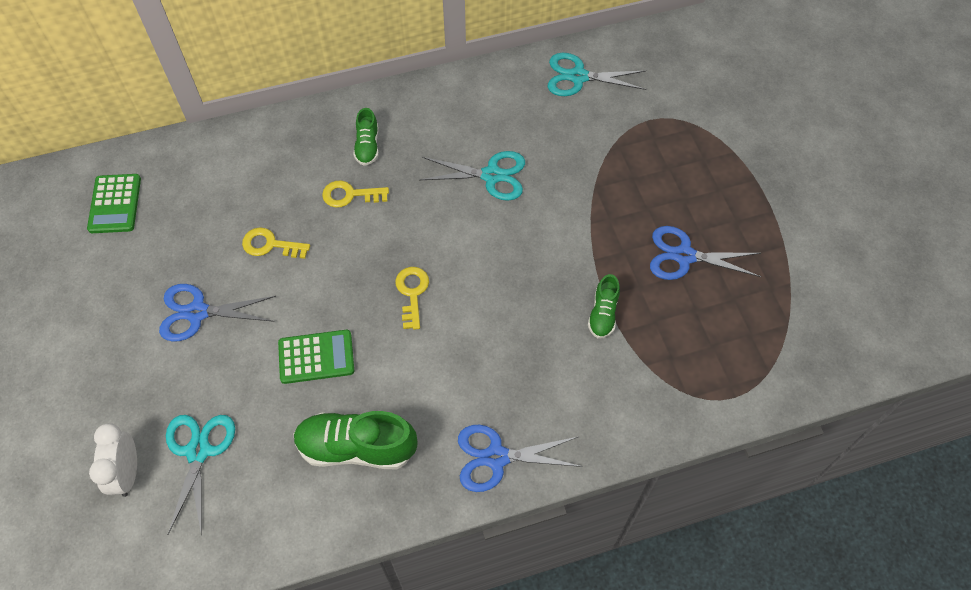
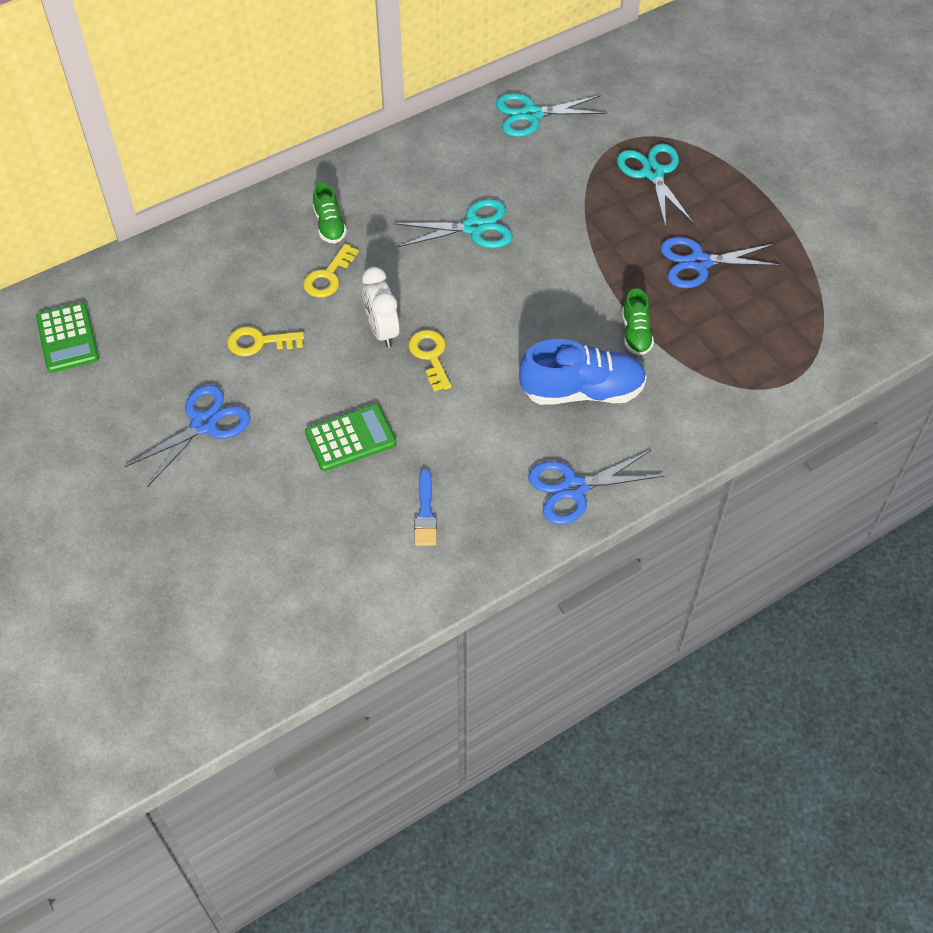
camera: 15 degrees left, 5 degrees down
white clock [89,423,137,497] -> white clock moved to [362,267,400,348]
blue scissors [159,284,276,342] -> blue scissors turned 150 degrees clockwise [125,385,251,487]
turquoise scissors [166,415,235,536] -> turquoise scissors moved to [617,143,694,228]
green shoe [293,411,417,469] -> blue brush [414,469,437,546]
yellow key [322,180,389,208] -> yellow key turned 45 degrees counterclockwise [303,244,359,298]
none -> blue shoe [519,339,647,405]

